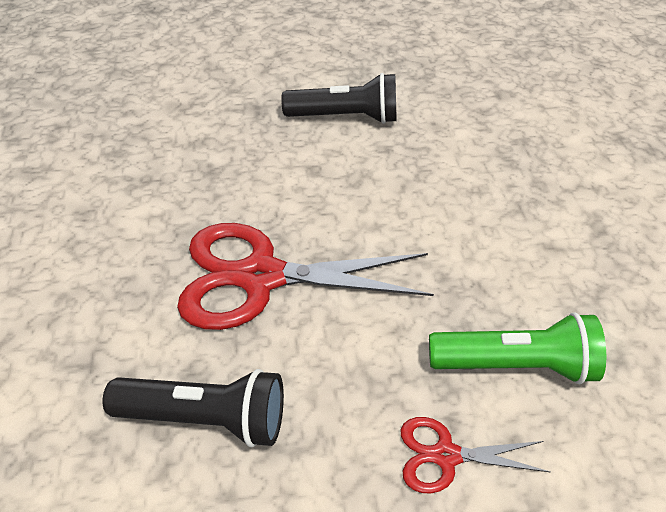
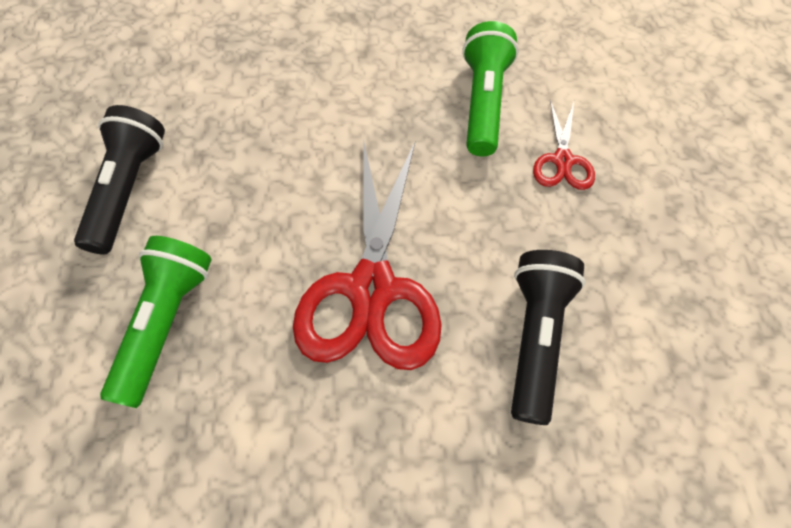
camera: 85 degrees left, 15 degrees up
none -> green flashlight [100,236,211,408]

